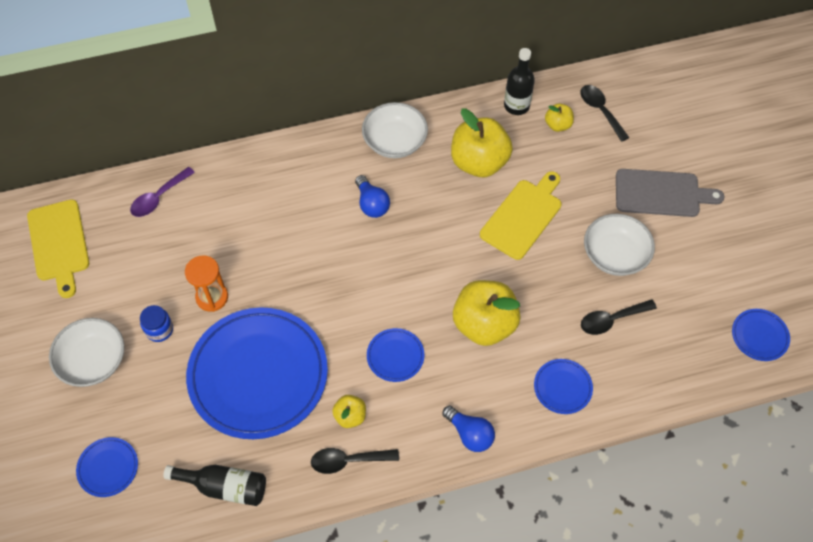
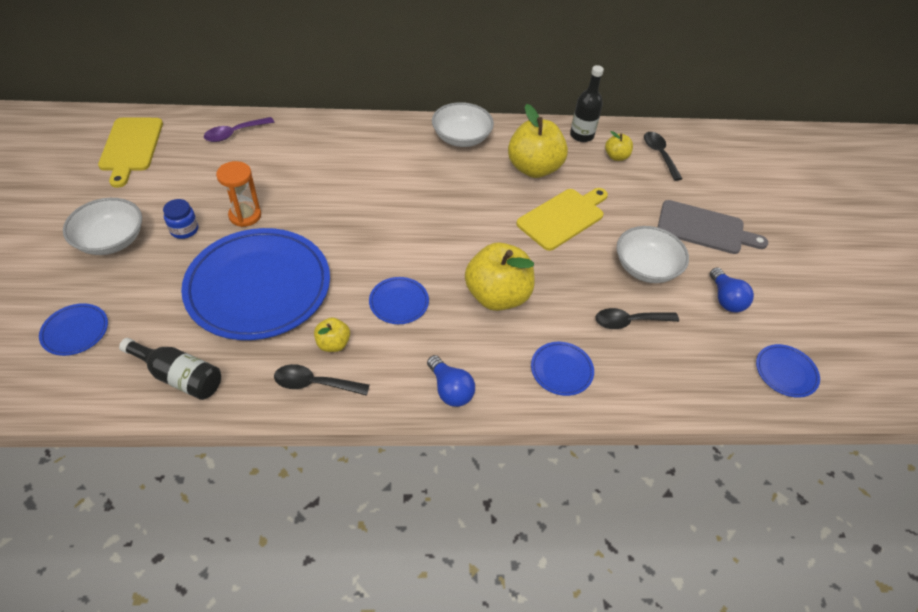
camera: 10 degrees right, 10 degrees down
blue light bulb [355,175,390,218] -> blue light bulb moved to [710,267,754,312]

